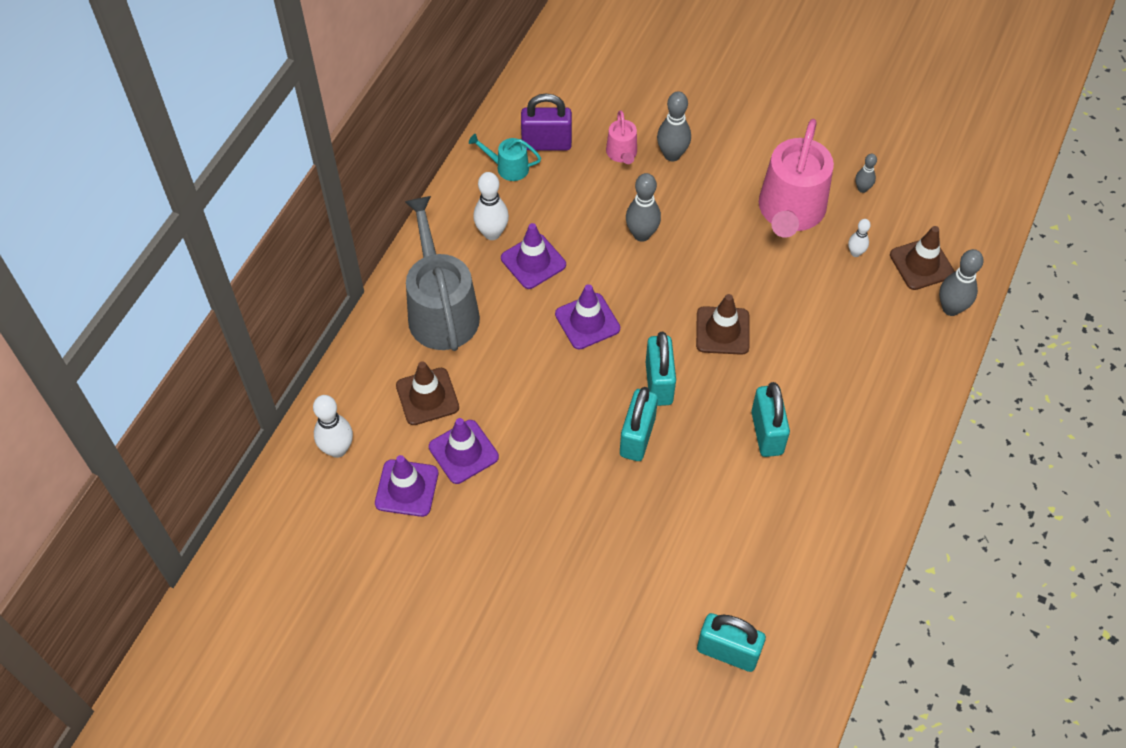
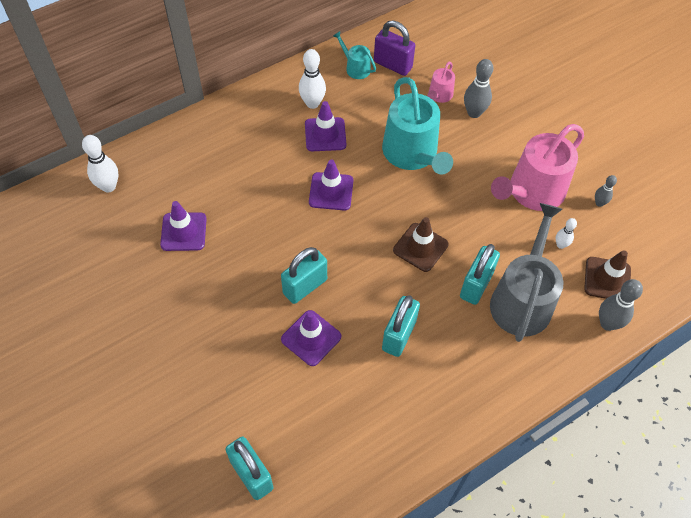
camera: 30 degrees right, 0 degrees up
purple traffic cone [375,455,438,517] -> purple traffic cone moved to [281,310,341,366]
brown traffic cone [396,361,459,425] -> none
grey watering can [405,196,480,351] -> grey watering can moved to [490,203,564,342]
grey bowling pin [626,173,661,242] -> turquoise watering can [382,77,453,175]
turquoise padlock [646,332,676,406] -> turquoise padlock moved to [460,244,500,305]

